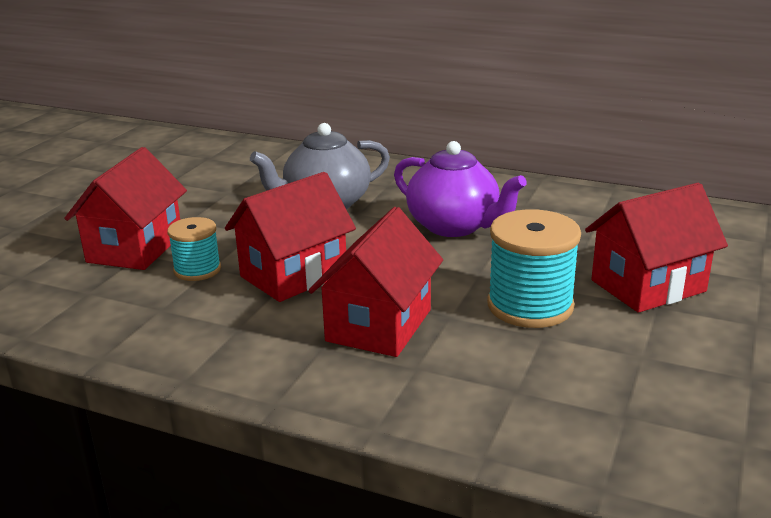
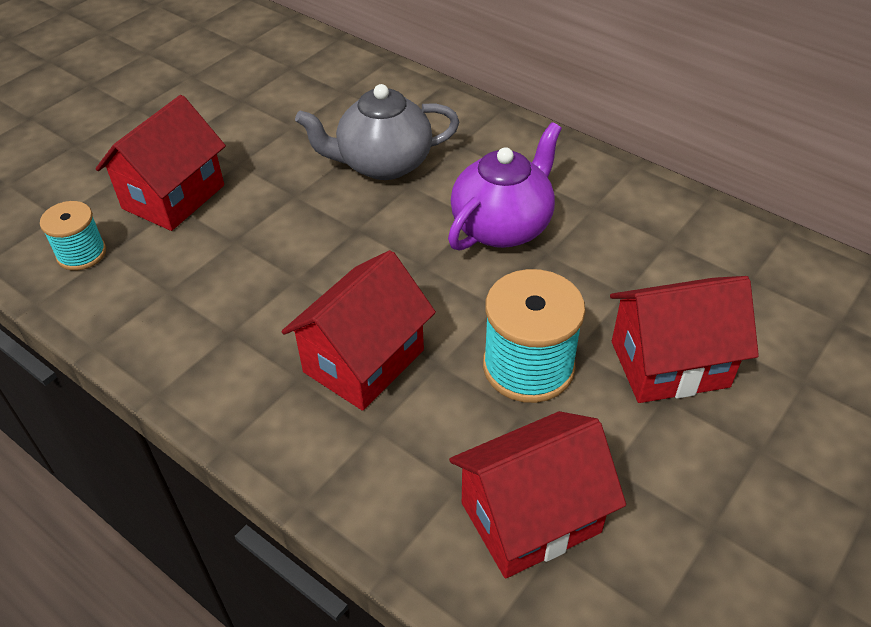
camera: 15 degrees right, 20 degrees up
turquoise spool [167,217,221,281] -> turquoise spool moved to [40,201,106,271]
red house [225,172,356,302] -> red house moved to [449,411,626,578]
purple teapot [394,141,527,237] -> purple teapot turned 105 degrees counterclockwise [448,122,562,251]

